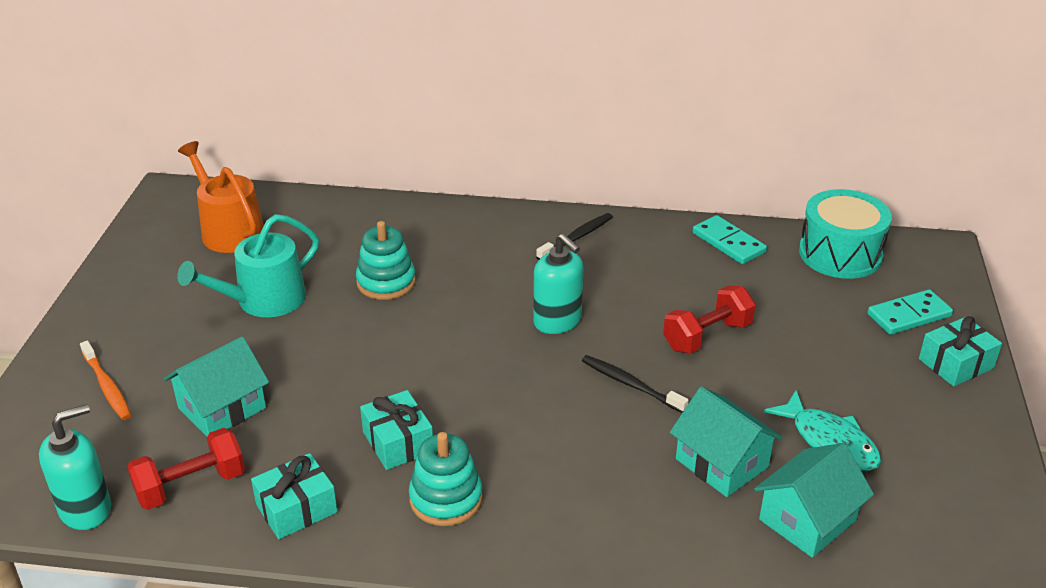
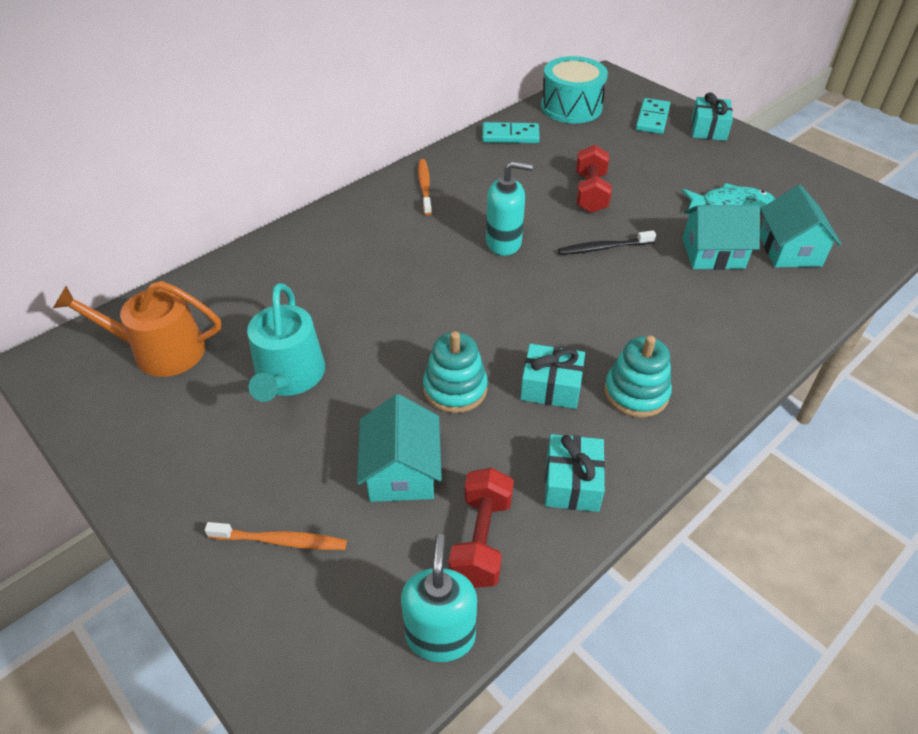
camera: 50 degrees left, 10 degrees up
turquoise stacking toy [356,221,416,300] -> turquoise stacking toy moved to [423,331,488,413]
black toothbrush [536,213,613,260] -> orange toothbrush [418,159,432,215]

